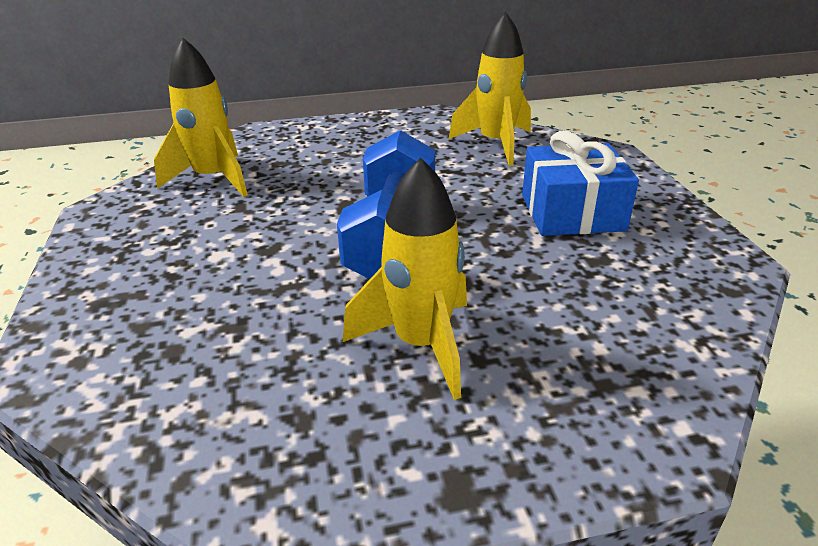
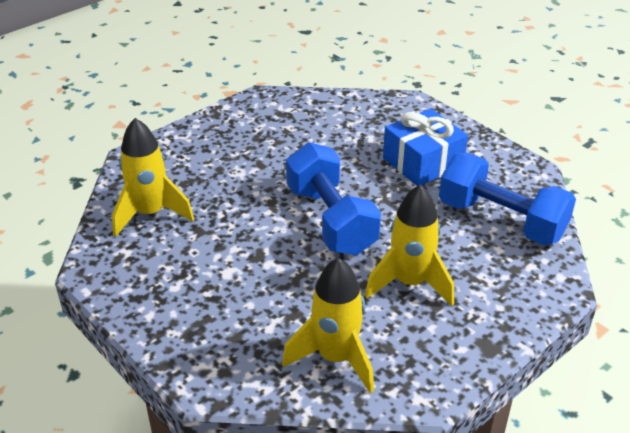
camera: 30 degrees left, 5 degrees up
yellow rocket [449,12,531,166] -> yellow rocket moved to [282,258,374,393]
none -> blue dumbbell [439,153,576,246]

